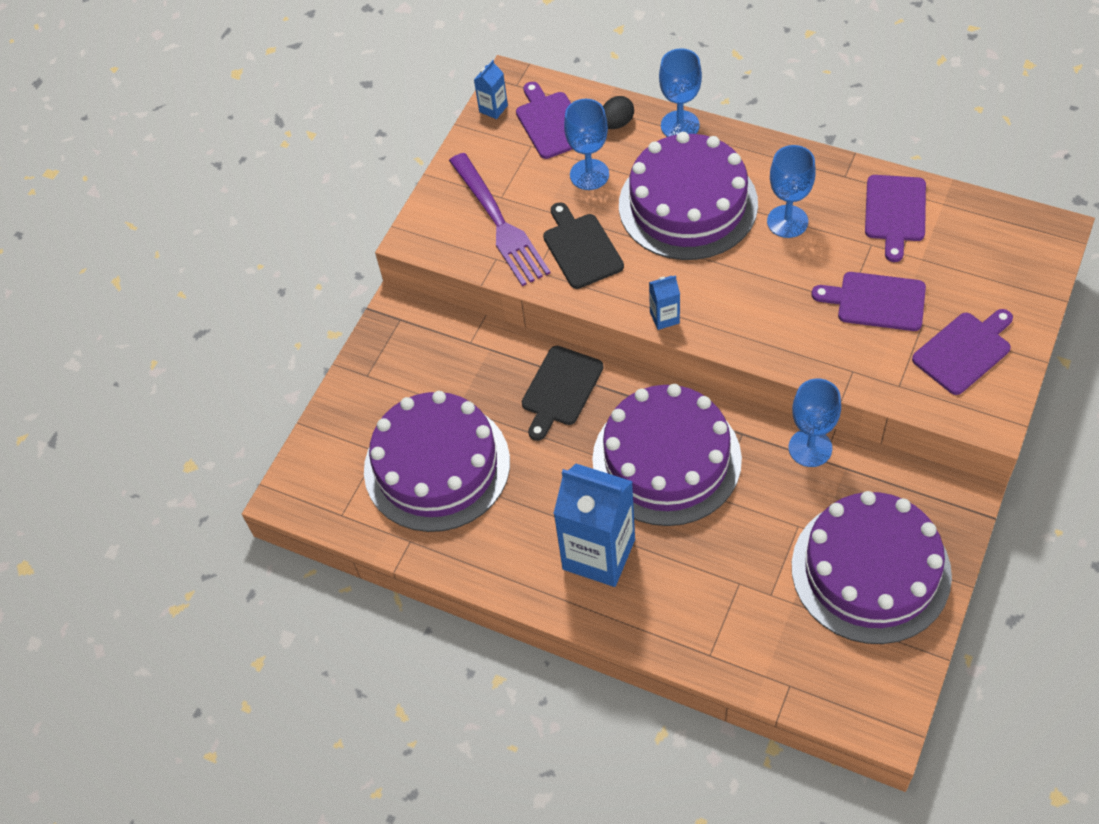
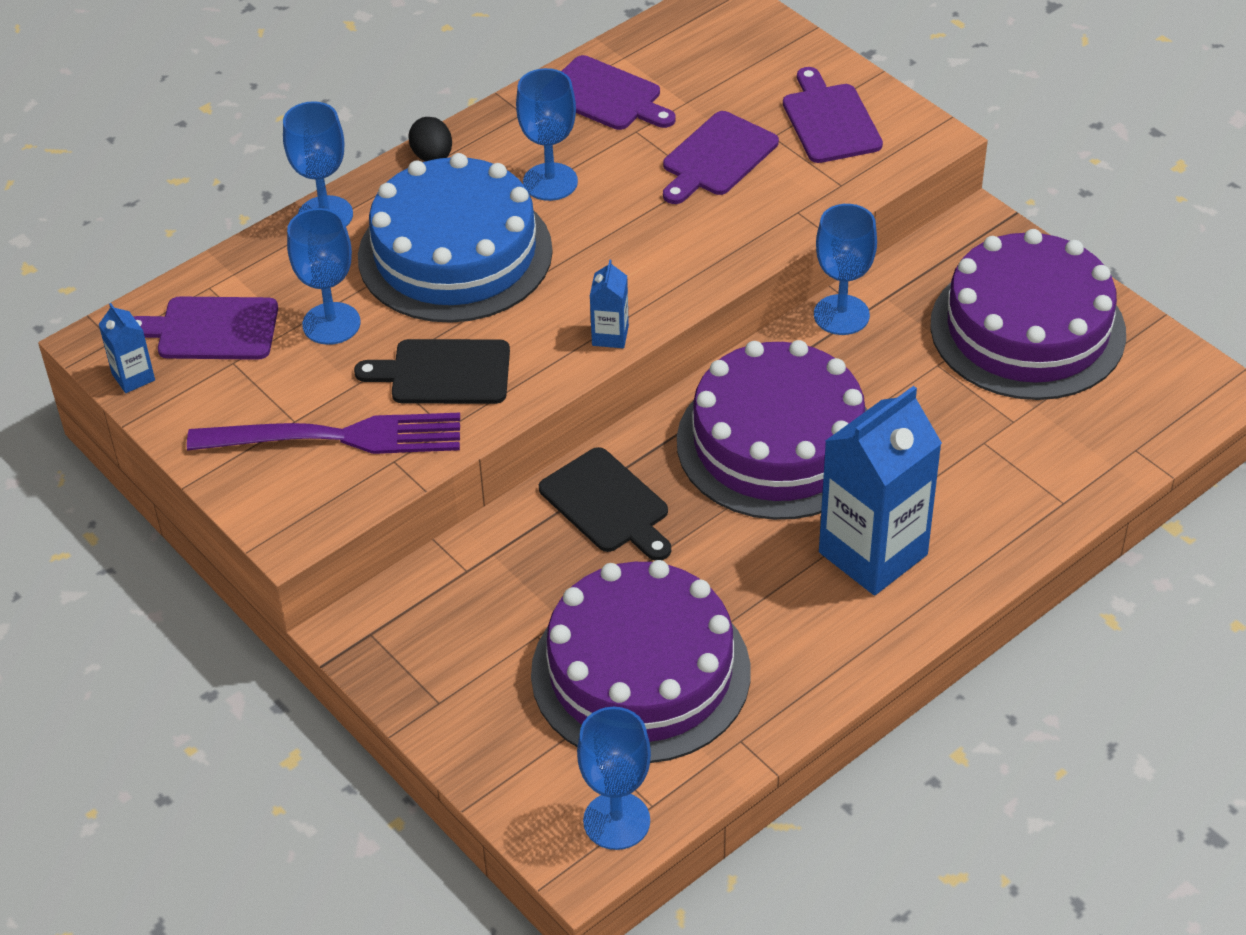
camera: 70 degrees left, 10 degrees down
black egg [603,96,634,129] -> black egg moved to [408,117,452,161]
purple cake [619,132,758,260] -> blue cake [358,153,553,323]
none -> blue goblet [577,707,651,850]

